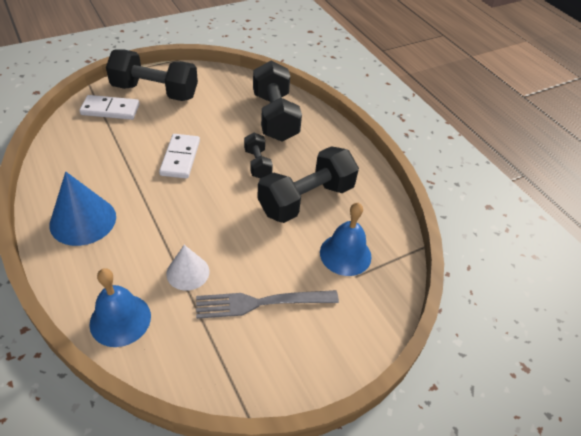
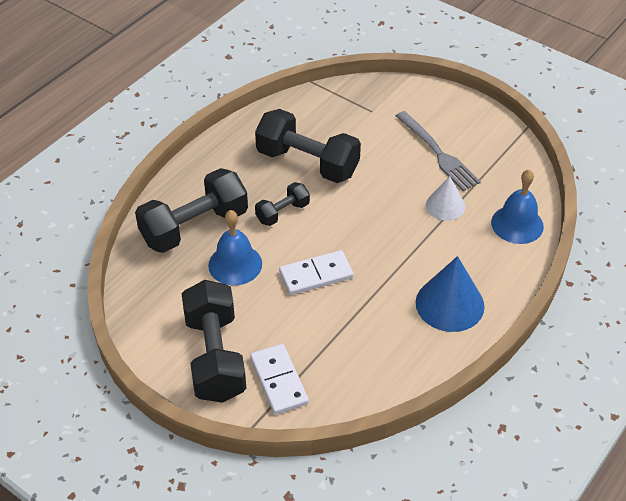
camera: 110 degrees left, 0 degrees up
blue bell [320,202,371,276] -> blue bell moved to [208,210,262,285]

